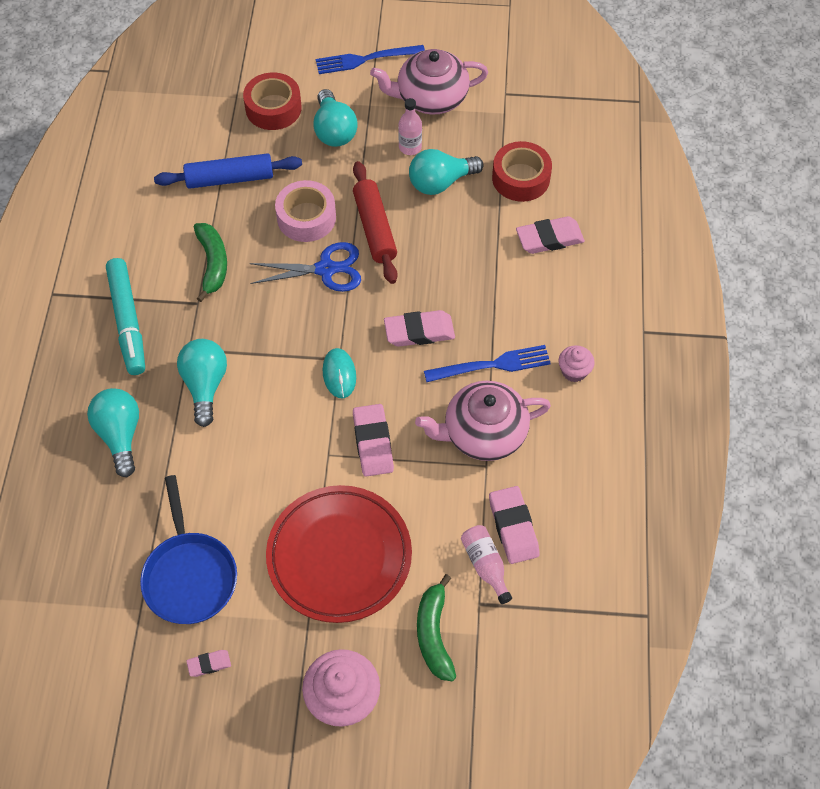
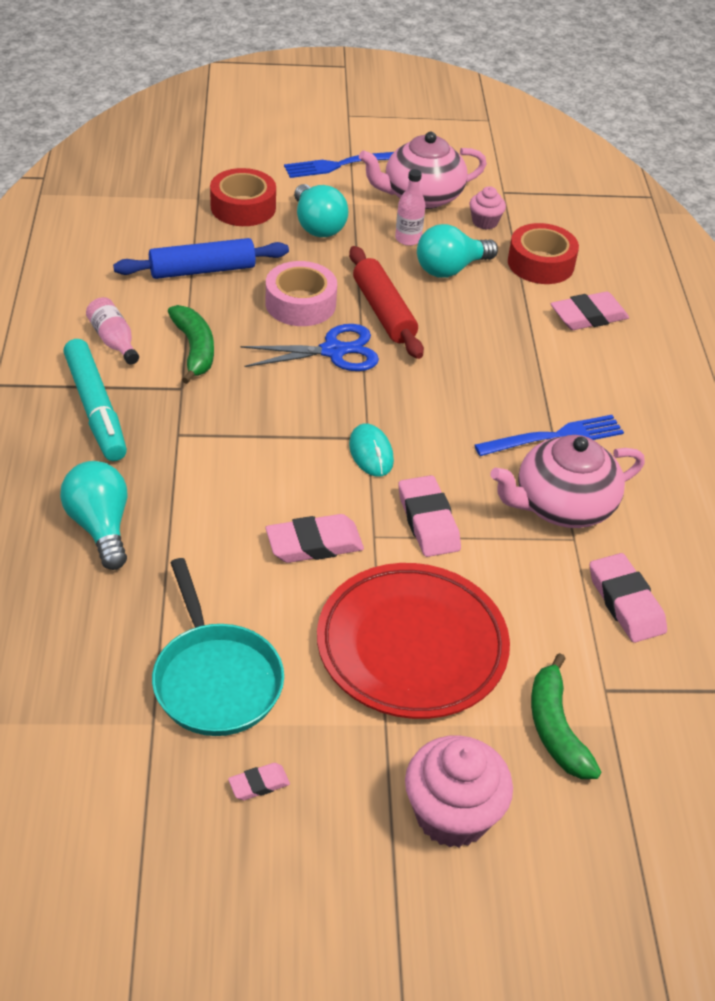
camera: 10 degrees left, 15 degrees down
blue pan [140,475,237,624] -> turquoise pan [152,558,284,736]
turquoise light bulb [177,339,227,427] -> none
pink eraser [384,310,455,347] -> pink eraser moved to [265,514,364,563]
pink bottle [461,525,512,604] -> pink bottle moved to [86,297,139,364]
pink cupcake [558,345,595,382] -> pink cupcake moved to [469,186,506,230]

